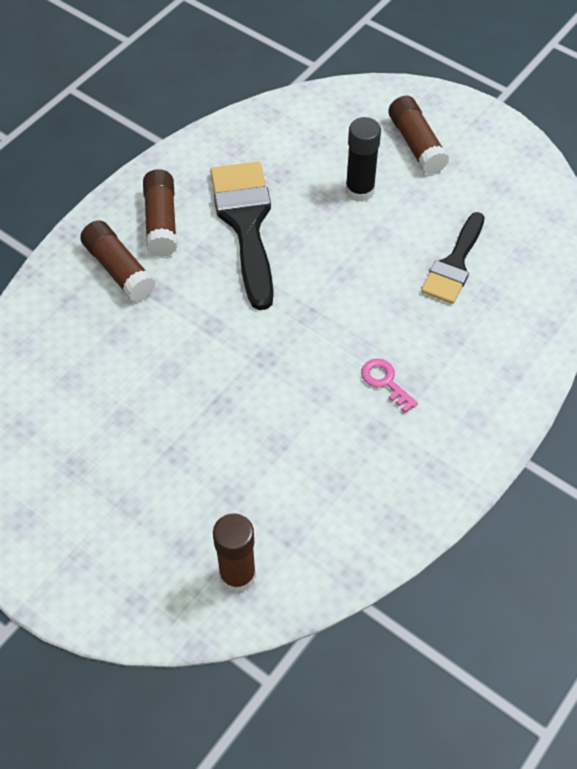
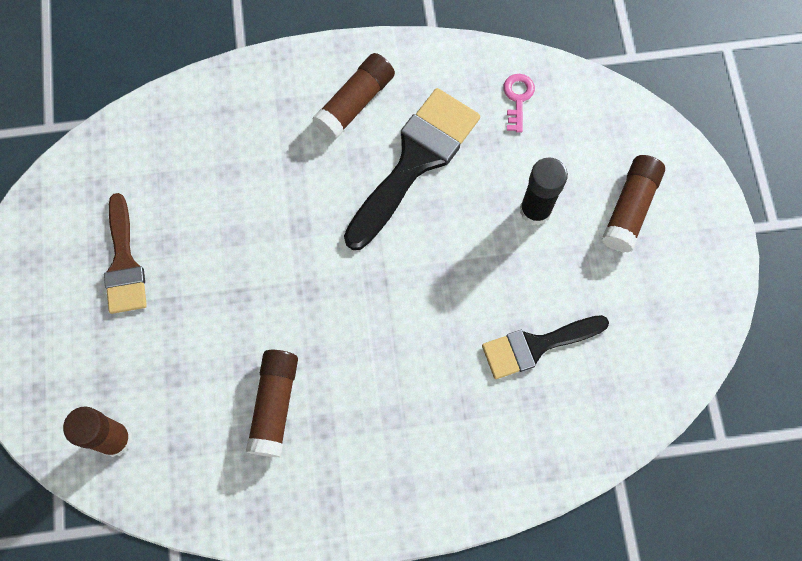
camera: 45 degrees right, 15 degrees up
brown glue stick [80,220,156,302] -> brown glue stick moved to [246,350,298,457]
pink key [361,358,418,413] -> pink key moved to [503,74,535,133]
none -> brown brush [104,193,147,314]

